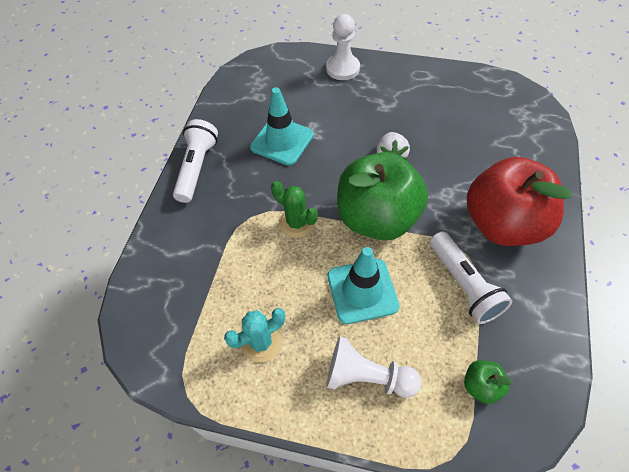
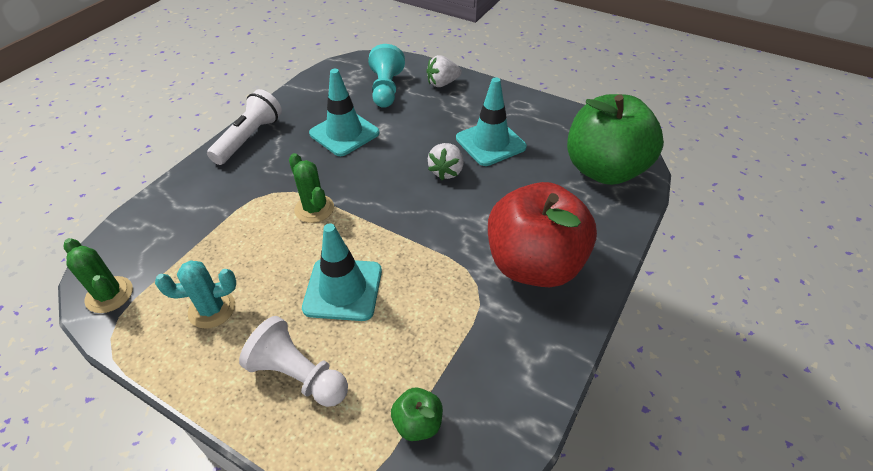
camera: 15 degrees right, 10 degrees down
white pawn [326,14,360,80] -> white strawberry [426,55,462,87]
green apple [337,152,428,240] -> green apple moved to [567,94,664,185]
white flashlight [430,232,512,324] -> none
none -> green cactus [64,238,133,313]
none -> turquoise pawn [368,44,405,108]
none -> turquoise traffic cone [456,77,527,166]

